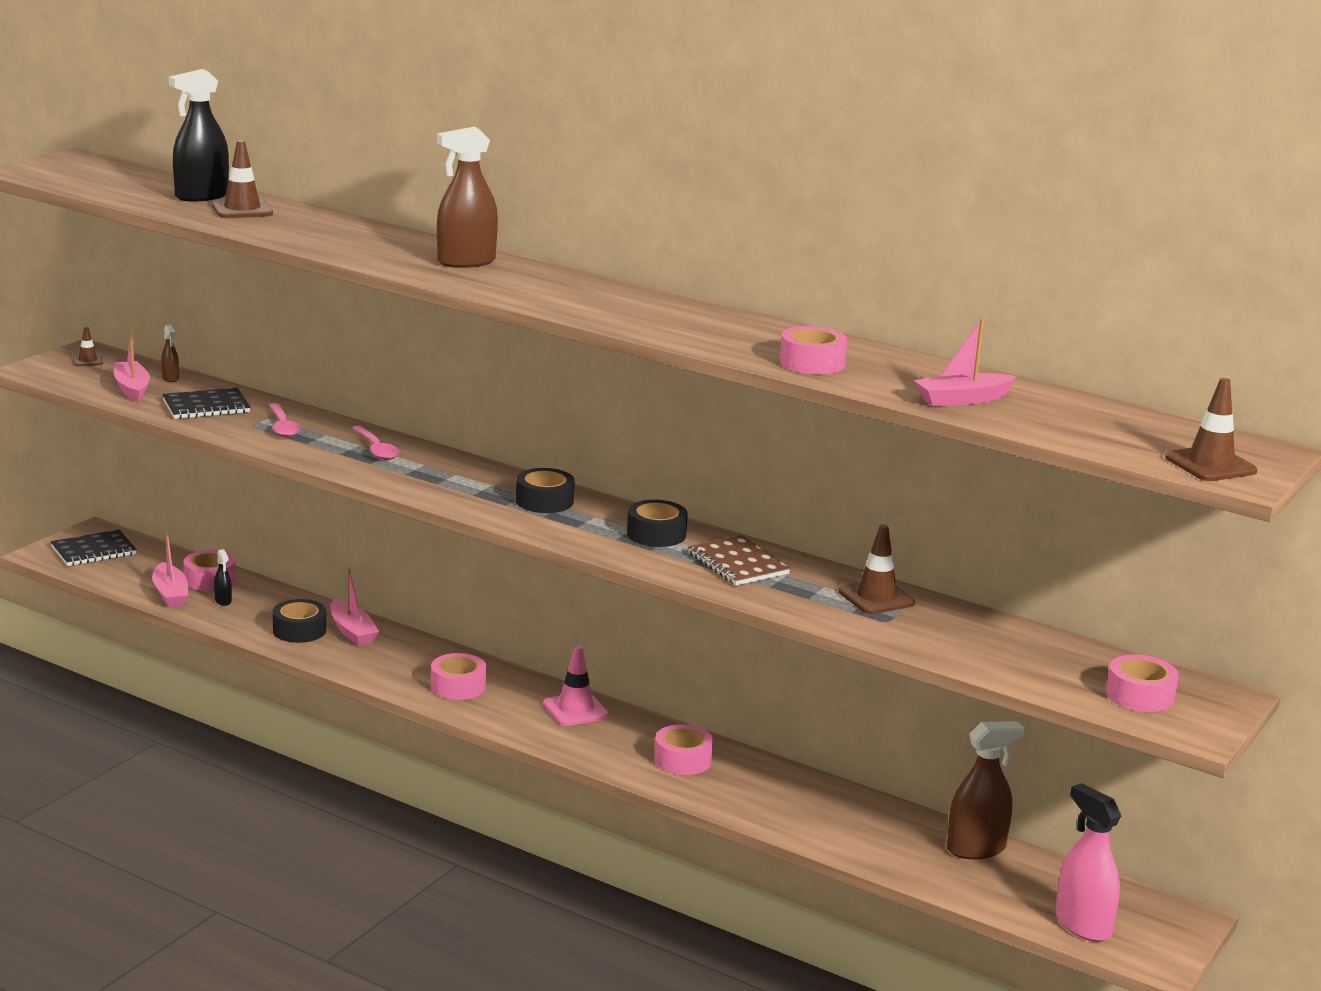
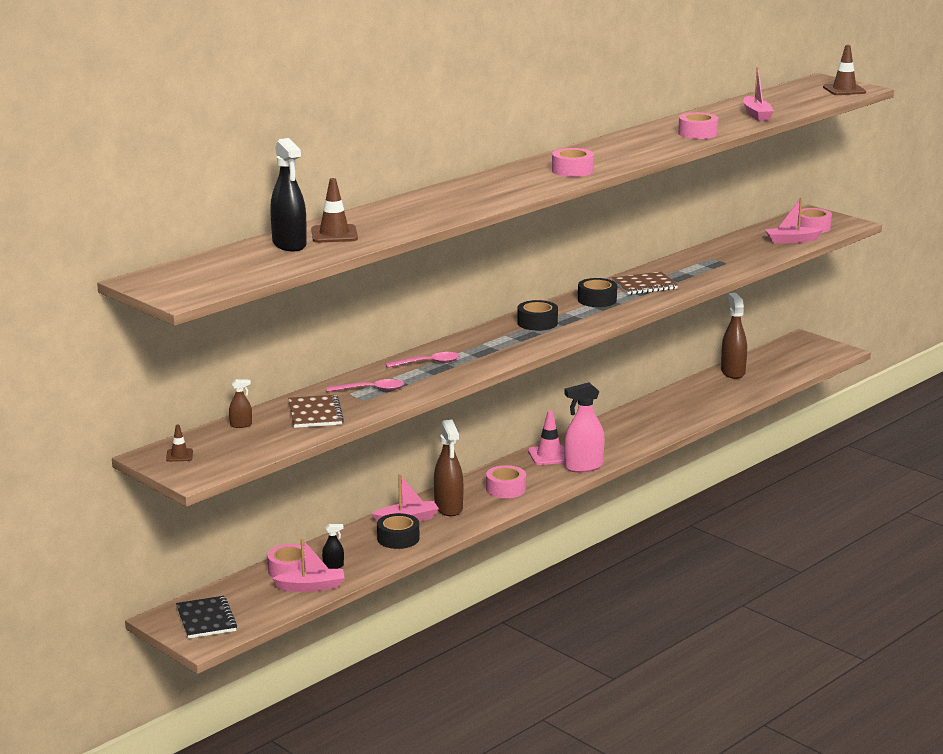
camera: 75 degrees left, 0 degrees up
pink boat [114,330,150,402] -> pink boat moved to [765,197,823,243]
black notebook [162,388,250,419] -> brown notebook [289,395,344,428]
brown spray bottle [437,126,498,268] -> brown spray bottle moved to [434,420,463,516]
pink tape [654,724,713,775] -> pink tape moved to [552,148,594,177]
brown traffic cone [838,524,915,614] -> none
pink spray bottle [1056,783,1121,942] -> pink spray bottle moved to [564,382,605,473]

